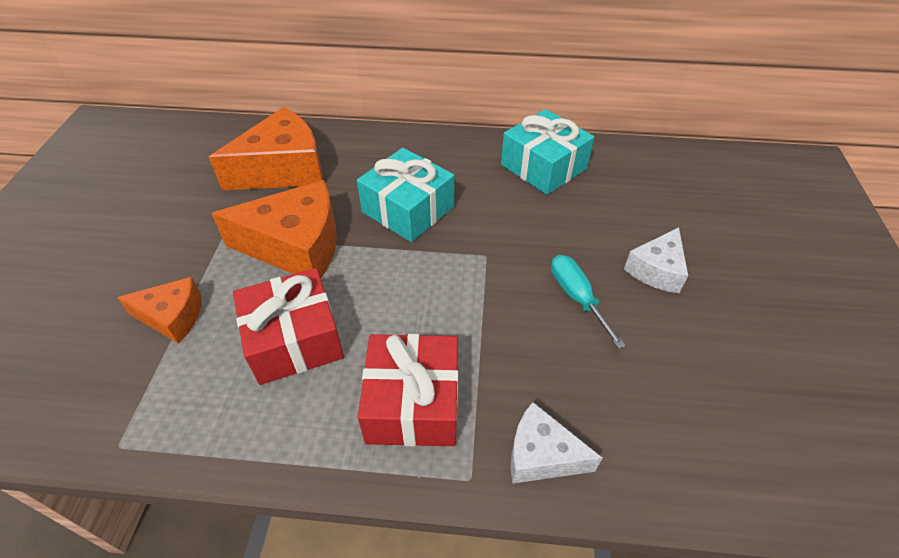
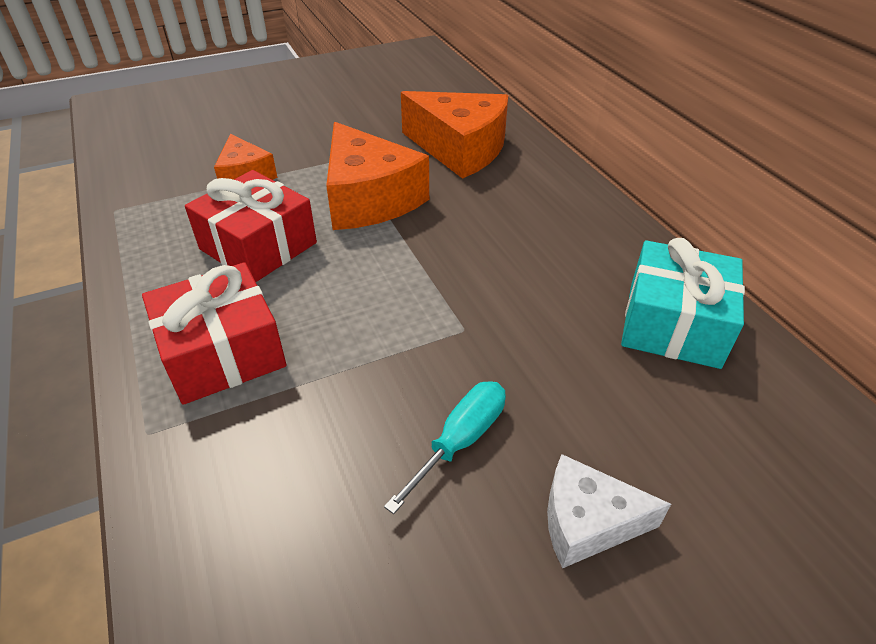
camera: 60 degrees right, 5 degrees down
turquoise gift [357,148,454,242] -> none
white cheese [511,402,602,484] -> none

